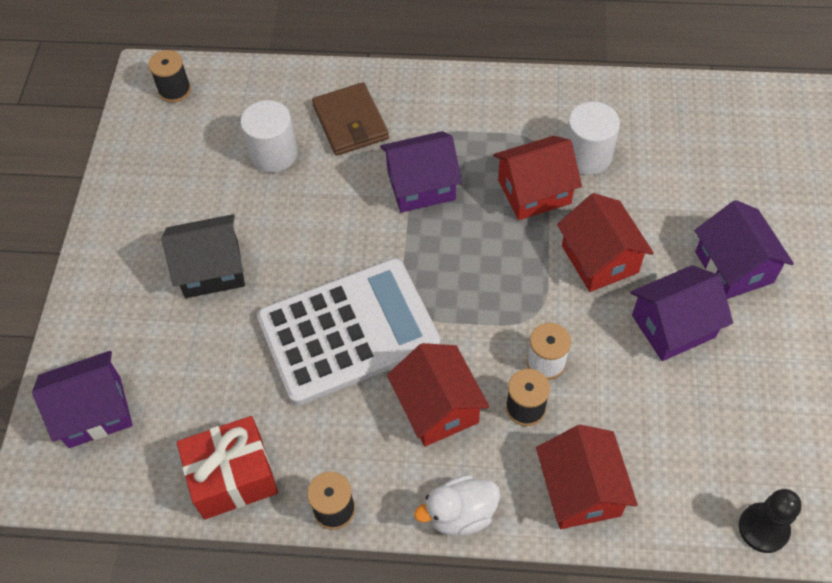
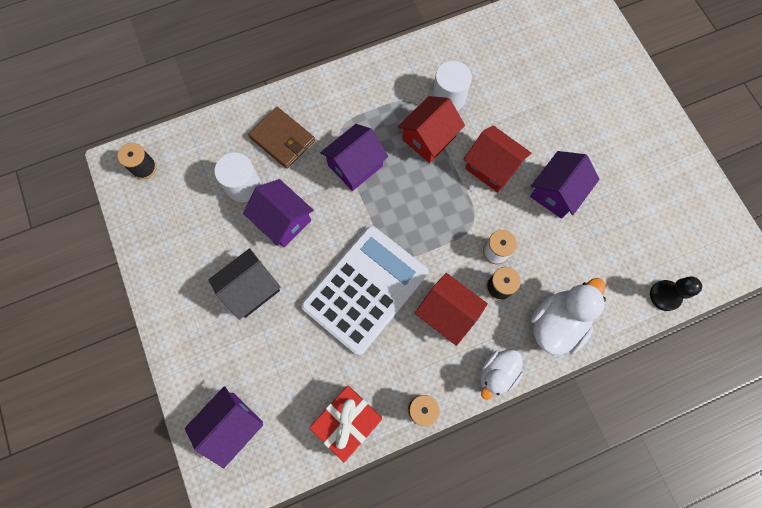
camera: 30 degrees left, 15 degrees up
red house [536,425,638,529] -> white duck [531,278,606,355]
purple house [695,200,794,299] -> purple house moved to [243,179,314,247]

